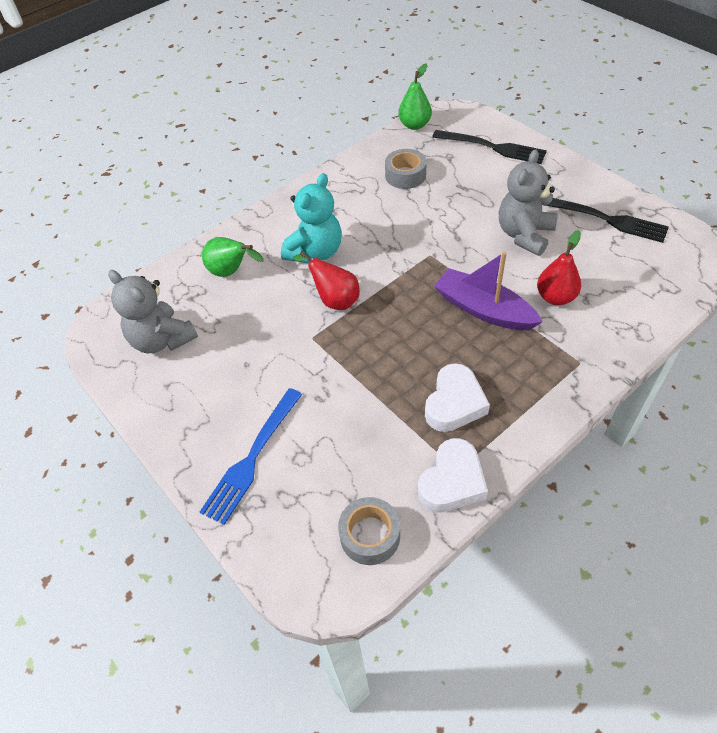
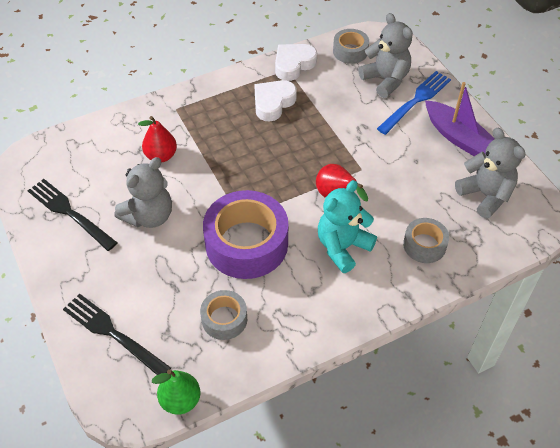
camera: 170 degrees left, 0 degrees up
green pear [202,237,264,277] -> grey tape [403,218,449,263]
purple boat [434,252,543,330] -> purple boat moved to [425,82,494,156]
none -> purple tape [203,190,288,279]
none -> grey teddy bear [358,13,413,98]

